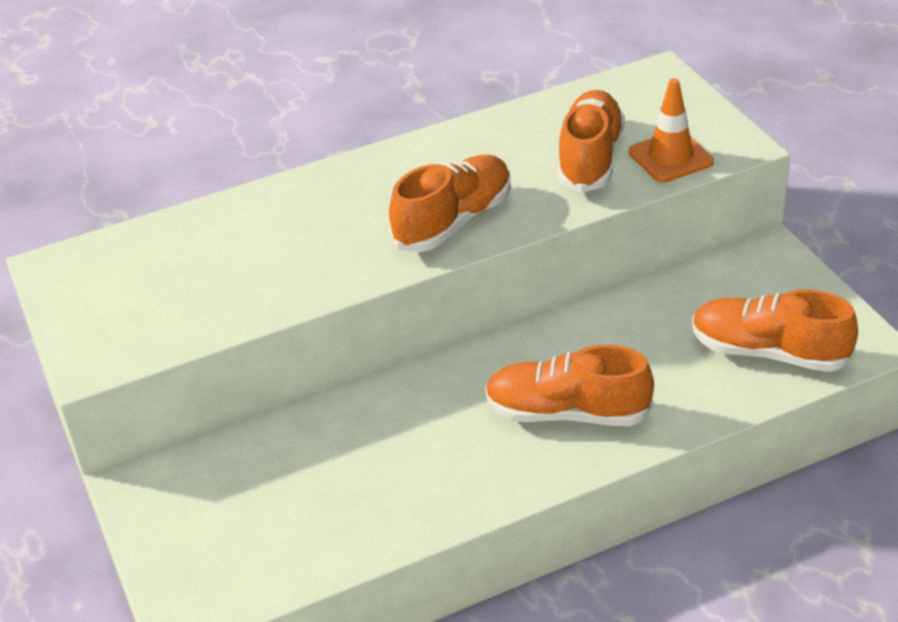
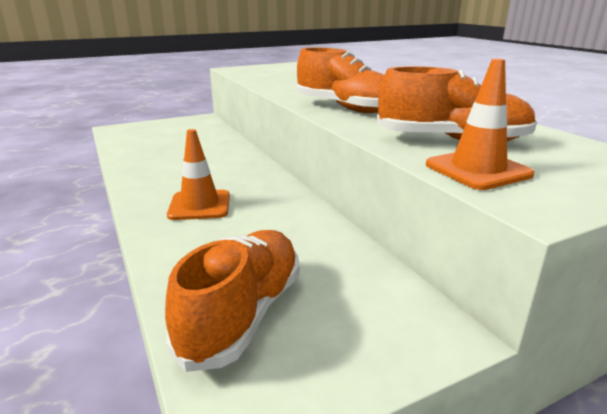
camera: 85 degrees right, 15 degrees down
orange shoe [485,345,654,426] -> orange traffic cone [167,129,230,220]

